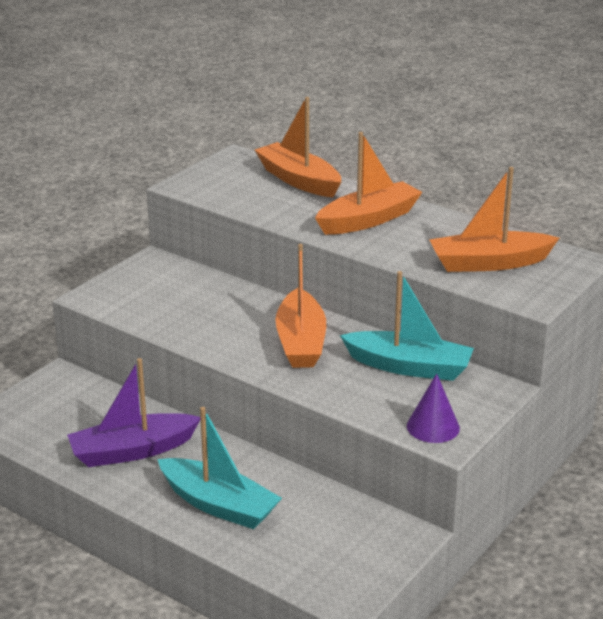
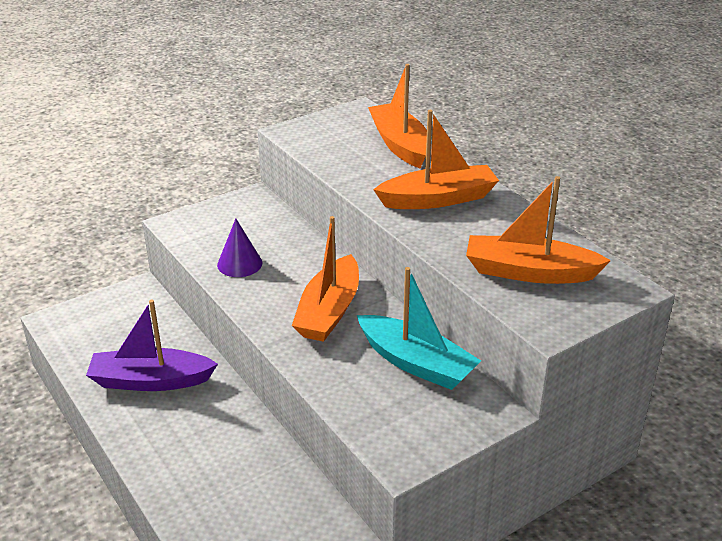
camera: 20 degrees right, 5 degrees up
turquoise boat [157,407,282,529] -> none
purple cone [407,373,460,443] -> purple cone moved to [217,218,262,277]

